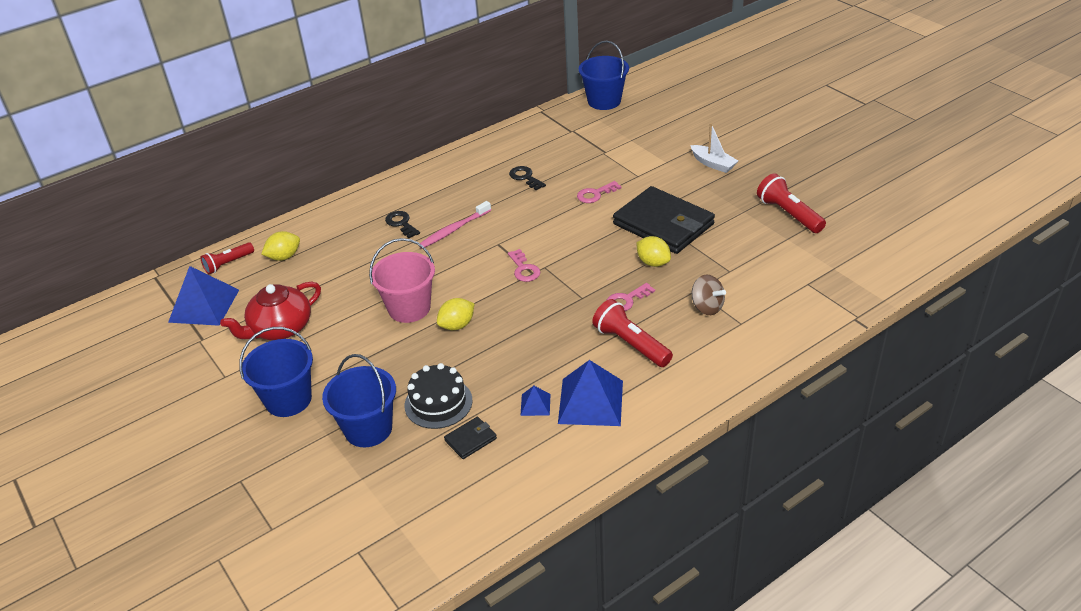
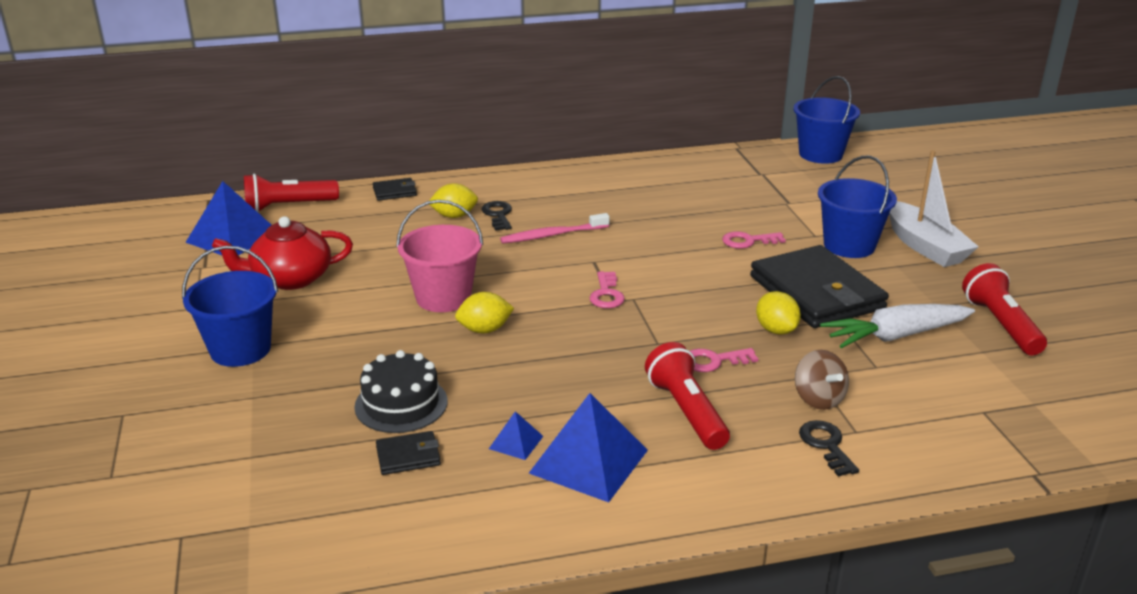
camera: 20 degrees right, 10 degrees down
red flashlight [201,242,254,274] -> red flashlight [244,174,339,212], size x1.50
yellow lemon [261,231,300,261] -> yellow lemon moved to [429,183,478,218]
blue bucket [322,354,396,447] -> blue bucket moved to [818,156,897,258]
black key [509,166,546,191] -> black key moved to [799,420,859,477]
white boat [690,123,738,173] -> white boat [889,150,979,267], size x1.59
none -> black wallet [373,178,417,201]
none -> white carrot [820,304,975,348]

